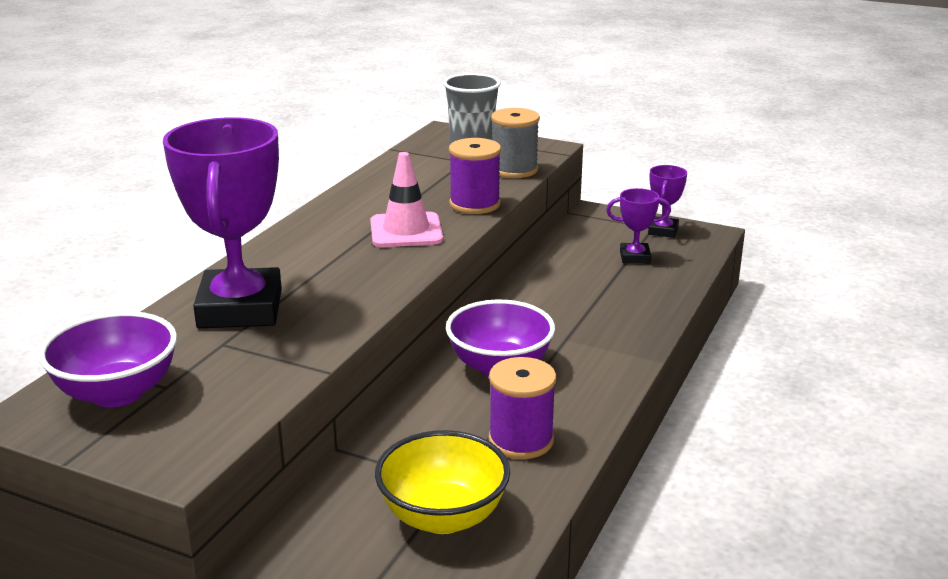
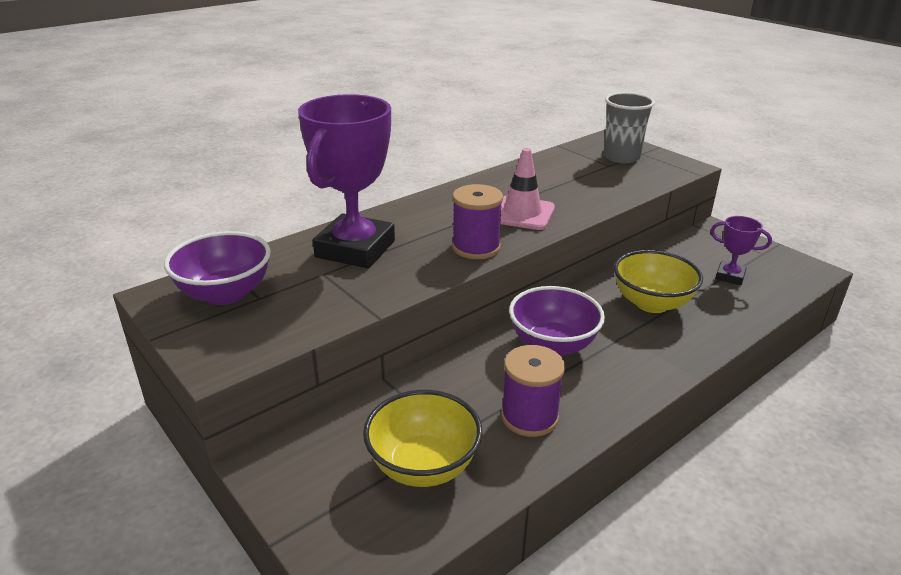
camera: 25 degrees right, 5 degrees up
purple spool [449,138,501,214] -> purple spool moved to [452,184,503,259]
grey spool [491,108,540,178] -> none
purple trophy [648,165,687,238] -> none
none -> yellow bowl [614,250,703,313]

